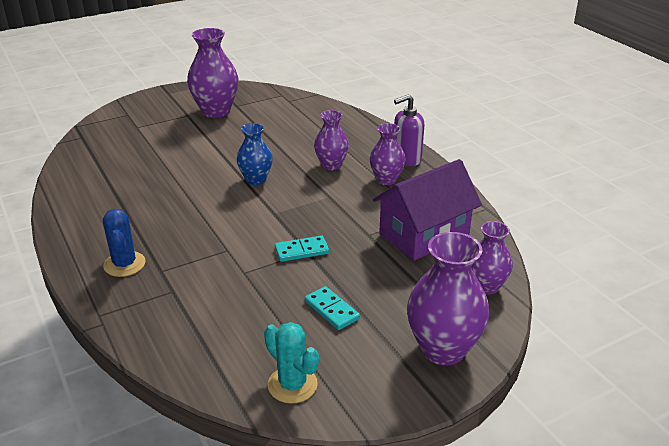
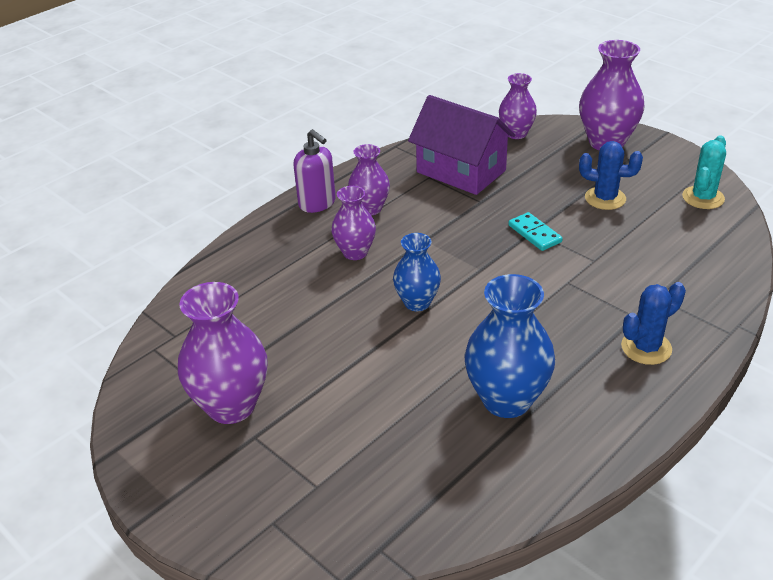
camera: 105 degrees left, 5 degrees up
turquoise domino [305,286,360,330] -> blue cactus [579,141,643,210]
none -> blue vase [465,274,555,418]

